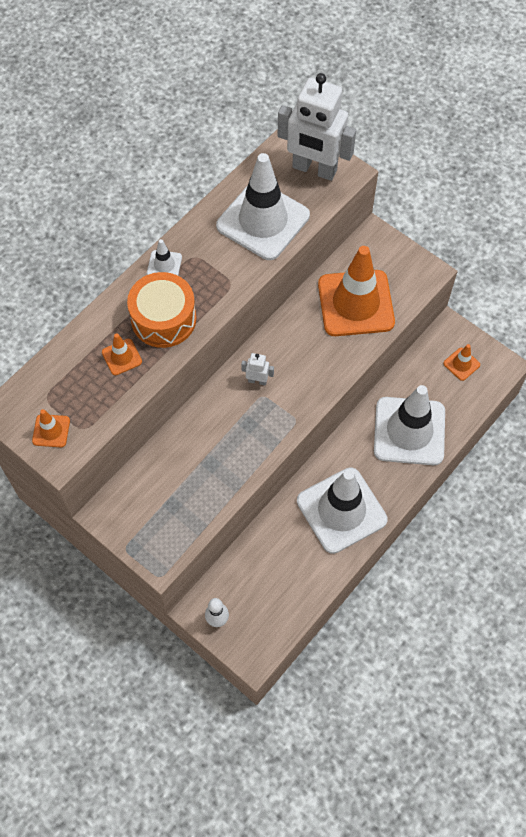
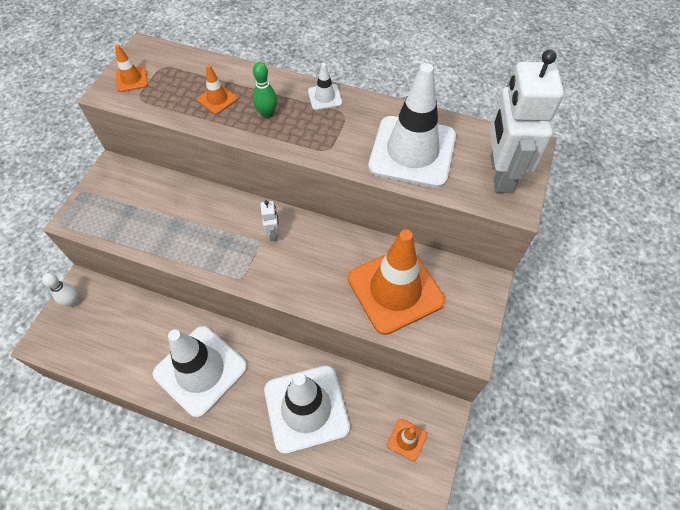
camera: 70 degrees right, 5 degrees down
orange drum [127,272,196,348] -> green bowling pin [253,62,277,119]

